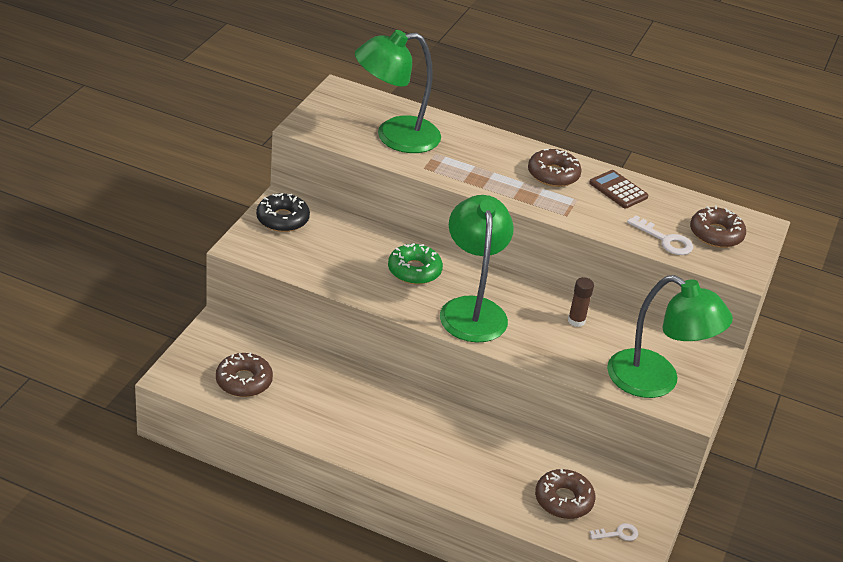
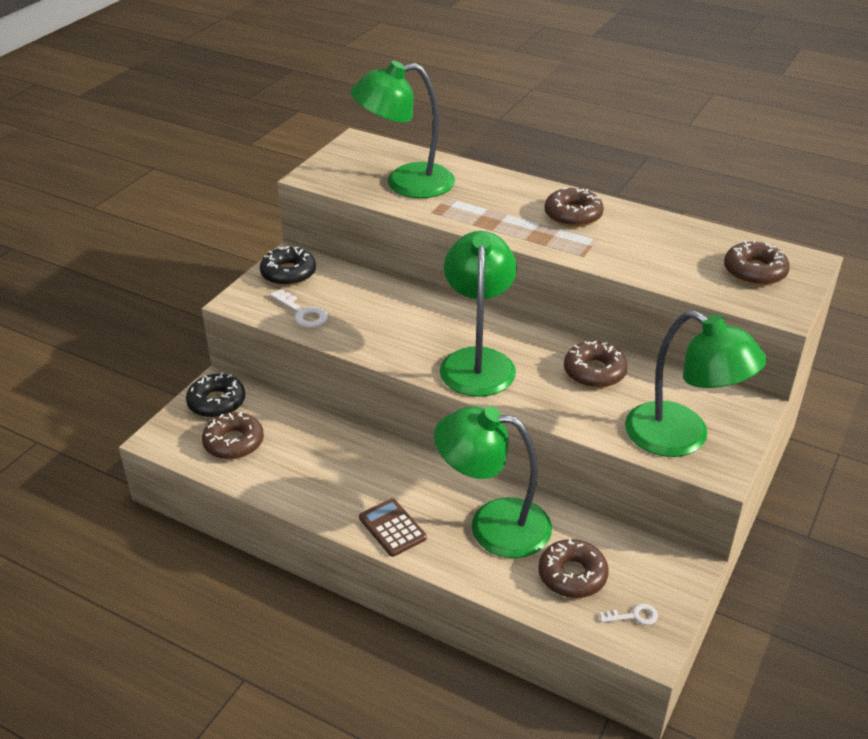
camera: 10 degrees right, 0 degrees up
green donut [388,243,443,284] -> none
brown glue stick [568,277,594,327] -> brown donut [564,341,628,388]
brown calculator [589,170,648,209] -> brown calculator moved to [359,498,427,557]
white key [627,215,693,255] -> white key moved to [270,289,328,328]
none -> black donut [186,372,245,418]
none -> green lamp [434,406,552,558]

